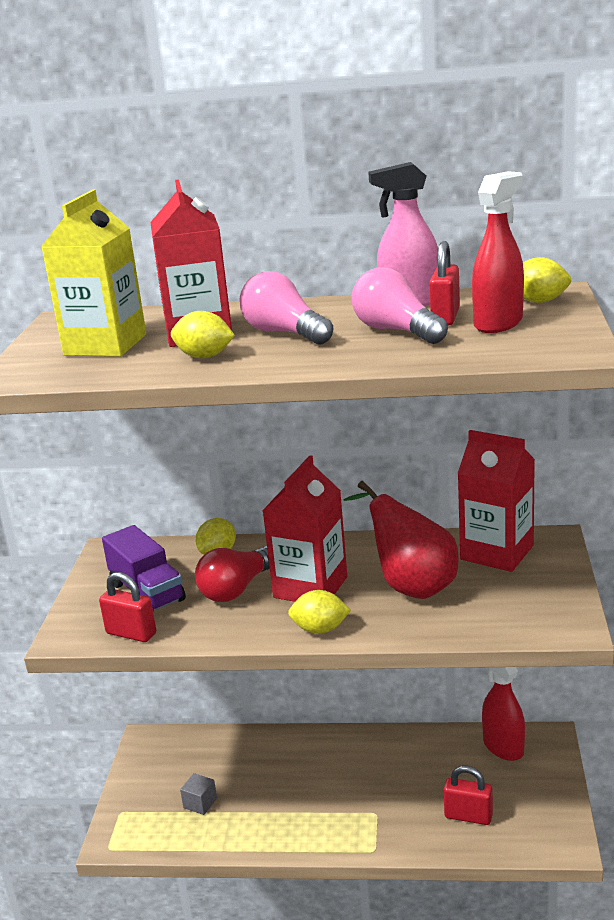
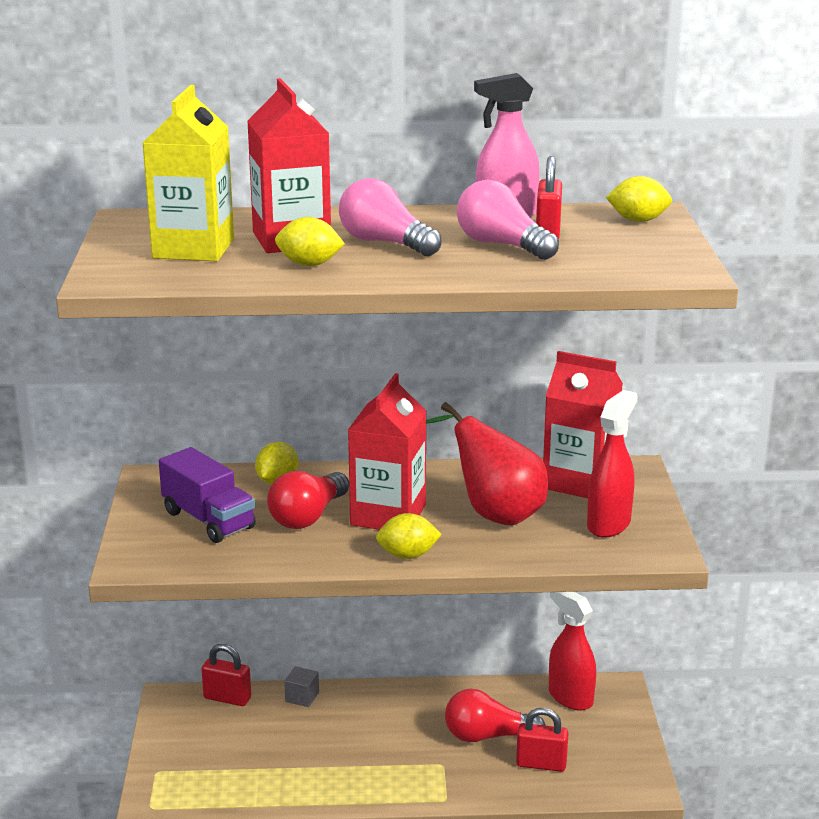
camera: 10 degrees left, 0 degrees up
red padlock [99,572,156,642] -> red padlock moved to [201,644,251,706]
grey cube [180,773,217,815] -> grey cube moved to [284,666,319,707]
red spray bottle [472,171,524,333] -> red spray bottle moved to [587,390,638,538]
none -> red light bulb [445,689,546,742]

